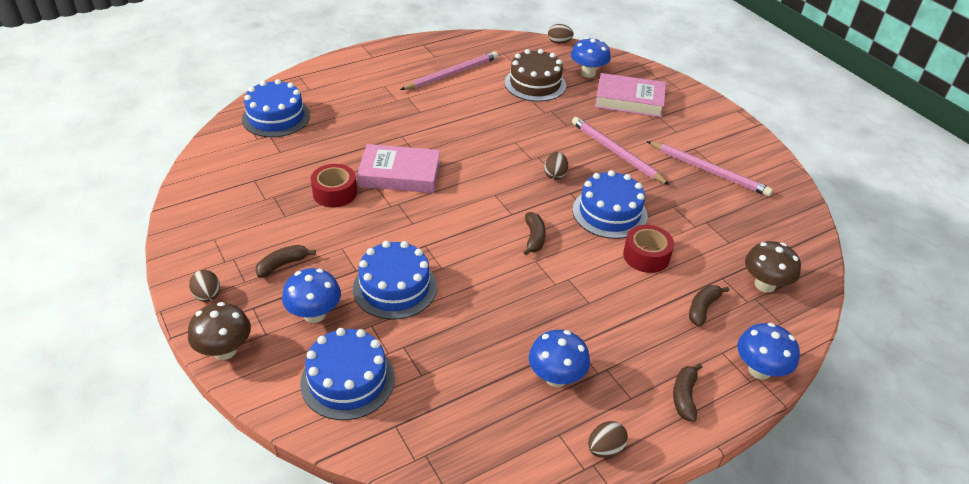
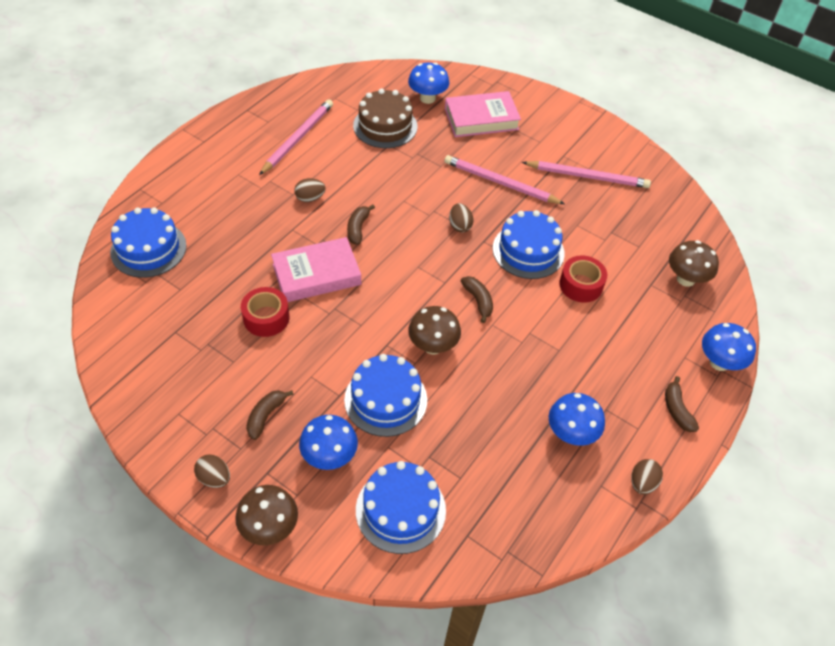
camera: 25 degrees left, 10 degrees up
brown egg [548,24,574,44] -> brown egg moved to [294,178,326,202]
brown banana [689,285,729,326] -> brown banana moved to [347,204,375,245]
none -> brown mushroom [408,306,461,355]

